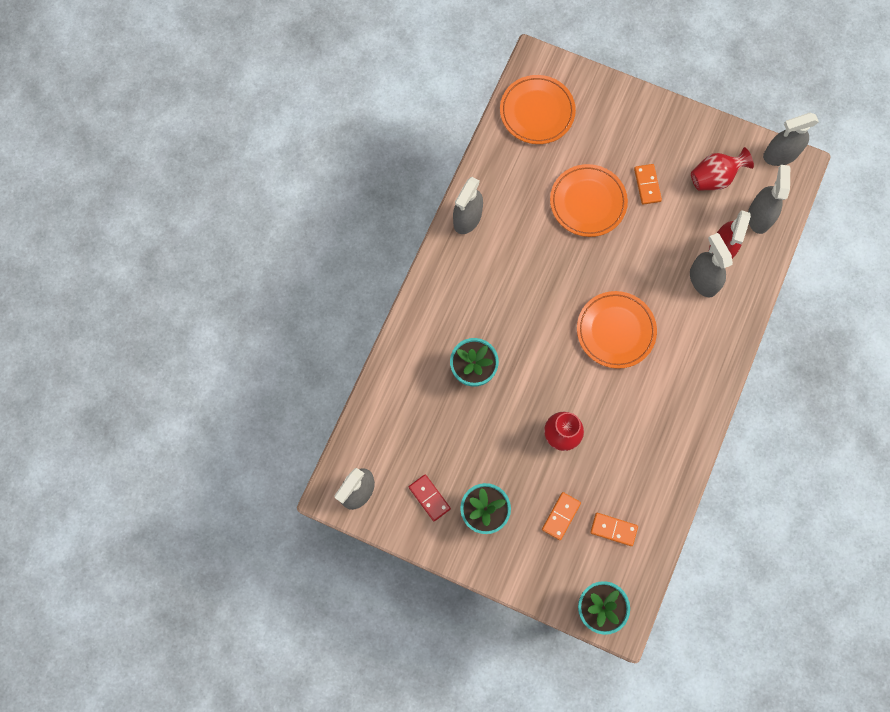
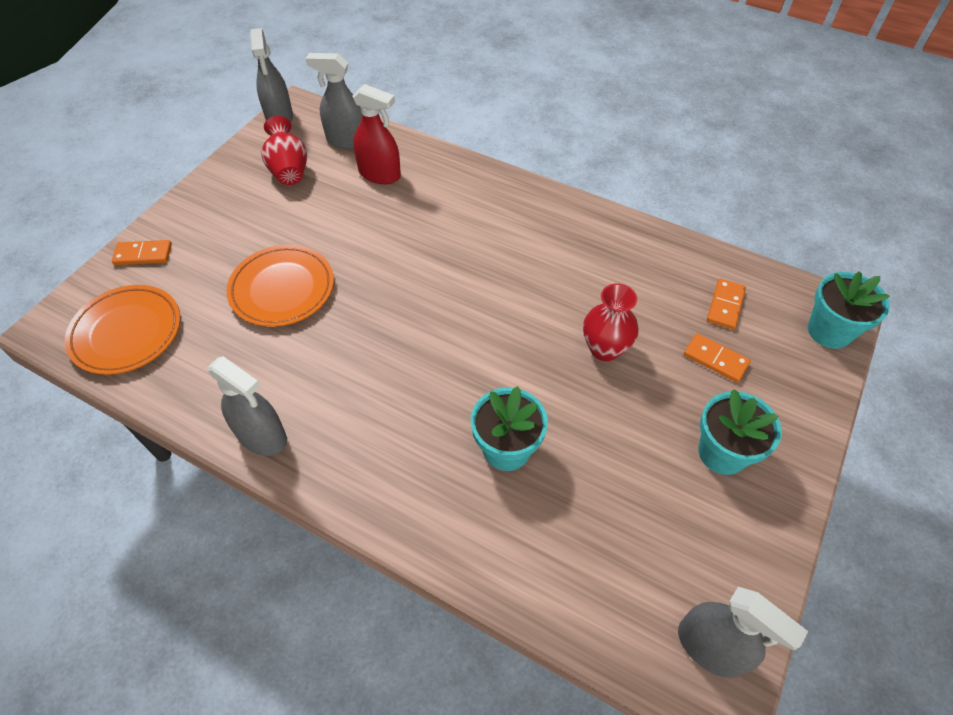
camera: 85 degrees left, 20 degrees down
red domino [409,474,451,521] -> none
orange plate [577,291,657,369] -> none
orange domino [634,164,662,205] -> orange domino moved to [112,240,172,265]
grey spray bottle [690,233,733,298] -> none

